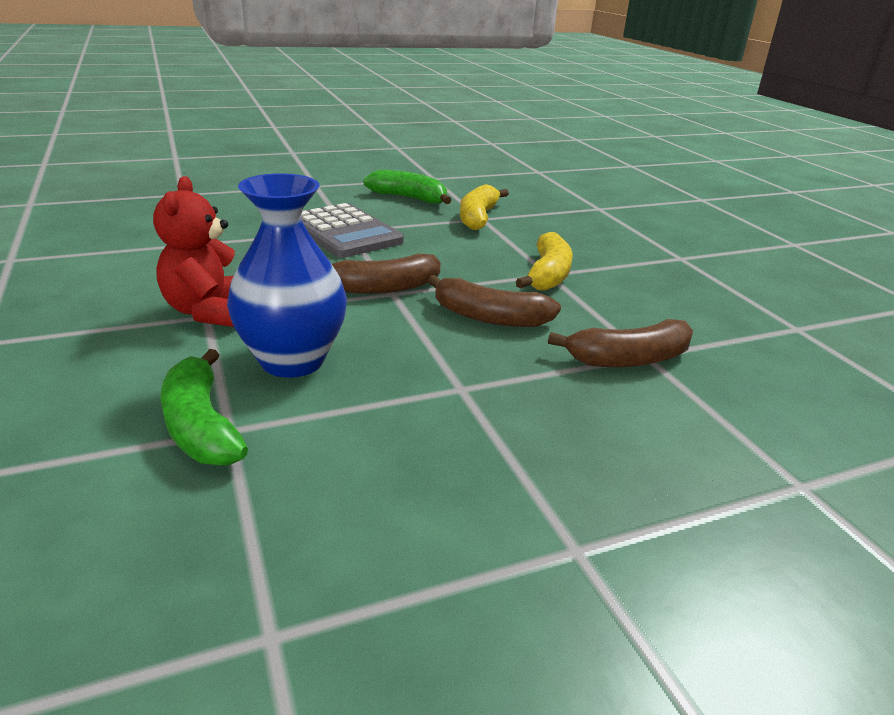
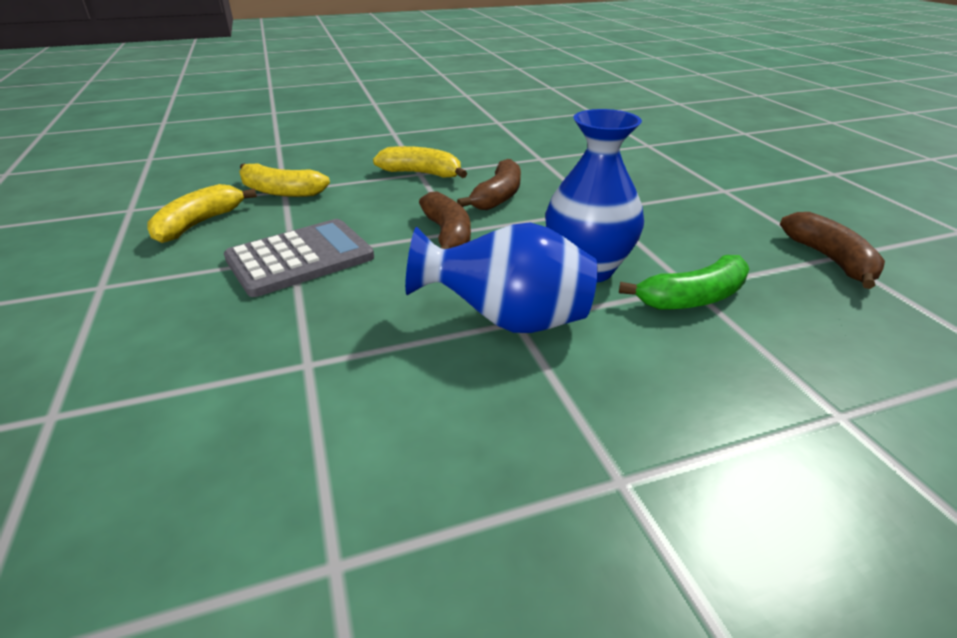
camera: 85 degrees left, 5 degrees up
red teddy bear [153,176,235,327] -> blue vase [405,222,598,333]
green banana [363,170,451,204] -> yellow banana [147,184,257,243]
brown banana [548,319,693,368] -> brown banana moved to [780,212,885,289]

